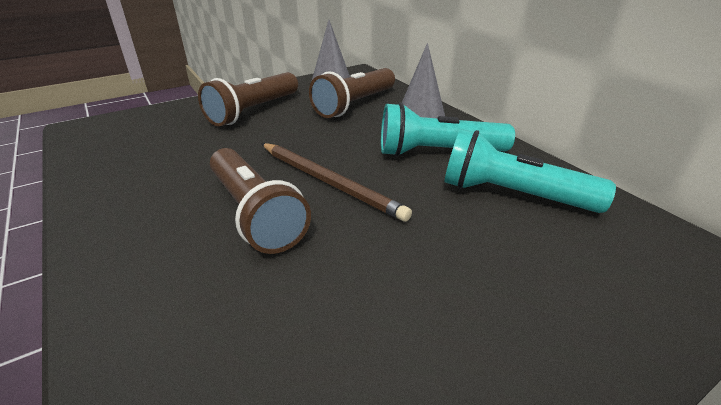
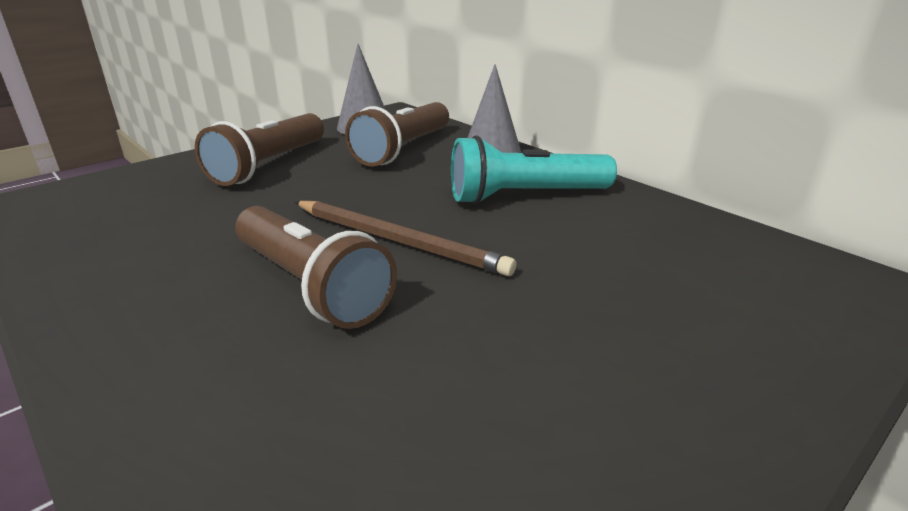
camera: 10 degrees left, 5 degrees down
turquoise flashlight [445,129,616,213] -> none

